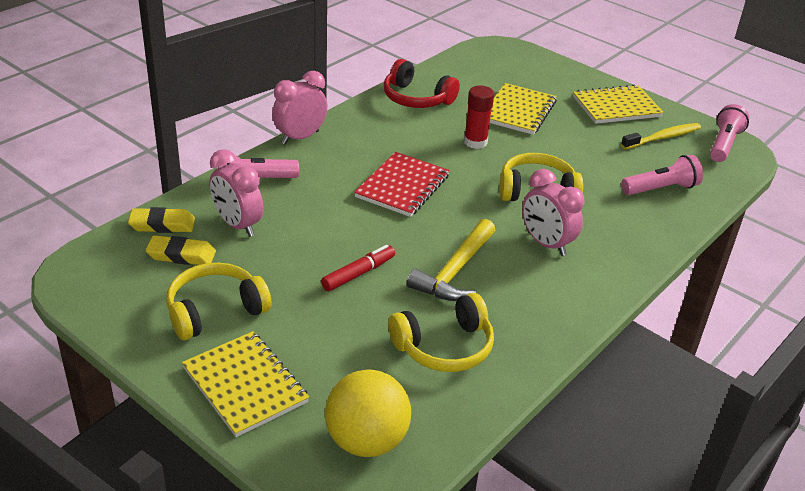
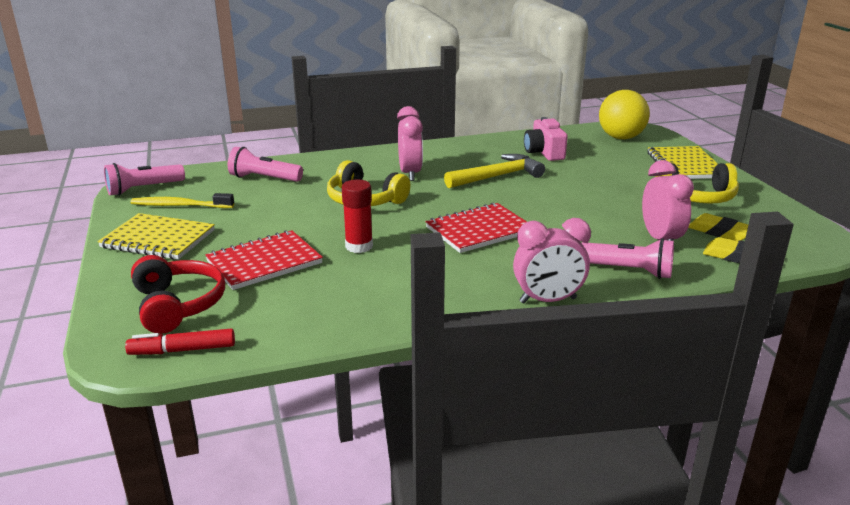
camera: 145 degrees left, 10 degrees down
red marker [321,245,395,291] -> red marker moved to [125,328,235,355]
red headphones [384,59,460,108] -> red headphones moved to [131,255,225,334]
yellow headphones [388,293,494,372] -> pink camera [524,117,568,161]
yellow notebook [490,83,557,135] -> red notebook [205,230,323,290]

